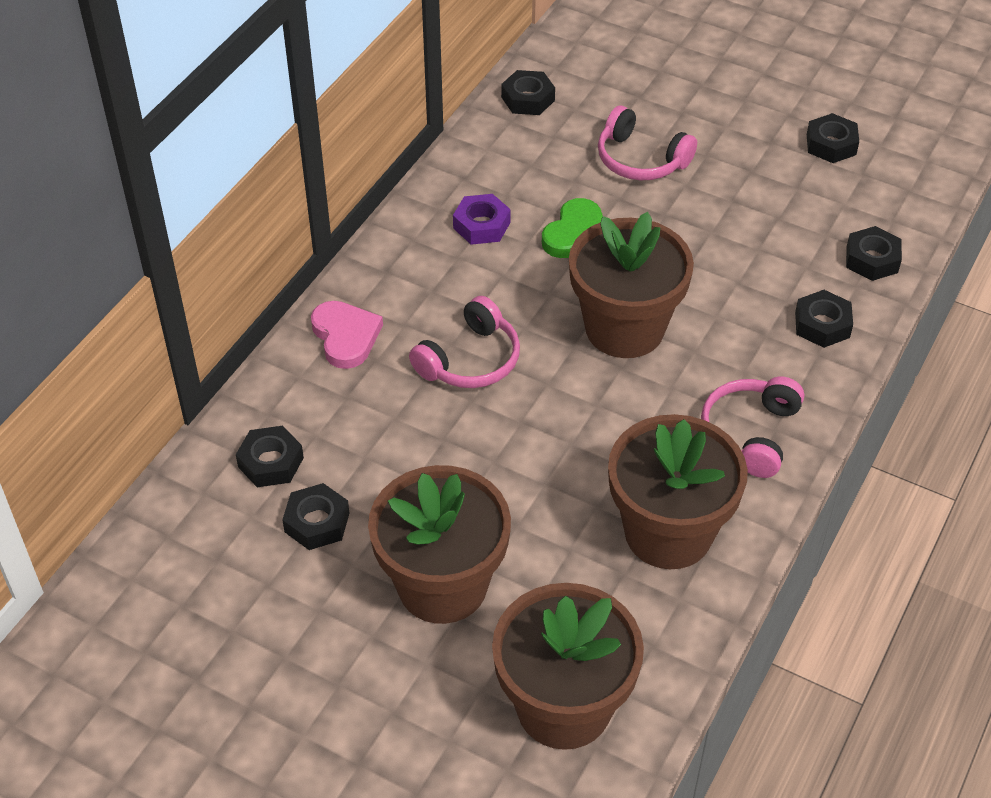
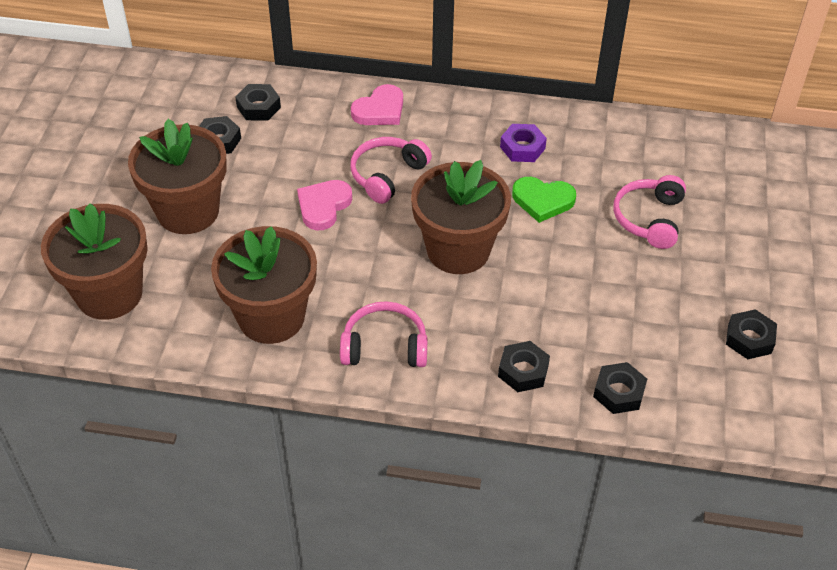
camera: 70 degrees right, 0 degrees up
pink headphones [409,296,520,388] -> pink headphones turned 105 degrees clockwise [350,137,432,204]
black nut [501,70,555,115] -> none
none -> pink heart [297,180,352,230]

